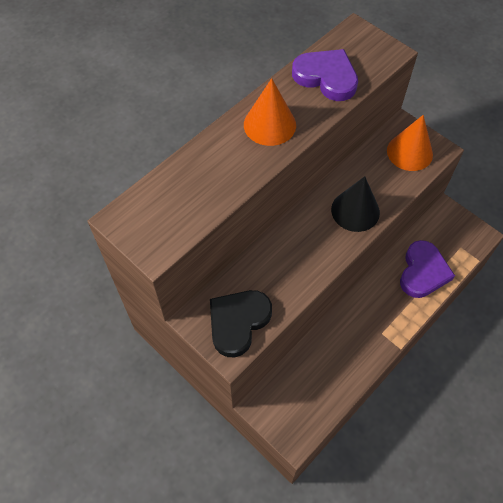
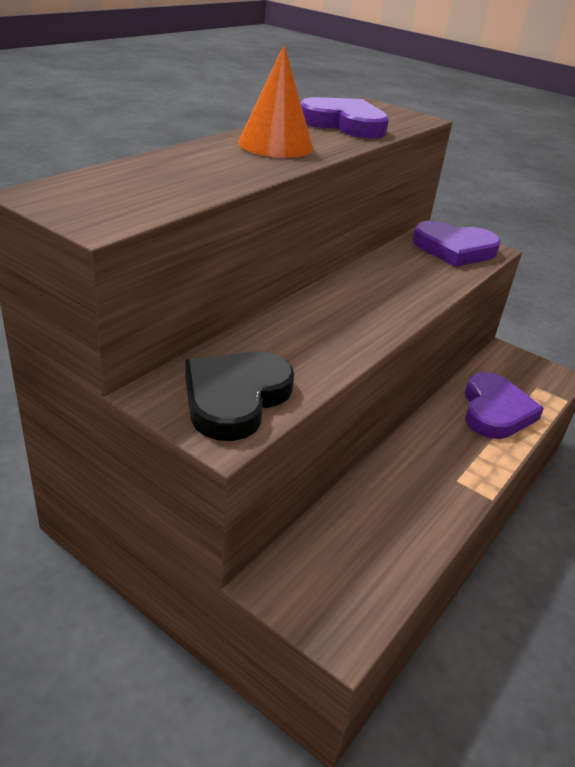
camera: 10 degrees left, 25 degrees down
black cone [331,176,380,232] -> none
orange cone [387,115,433,171] -> purple heart [412,221,501,267]

